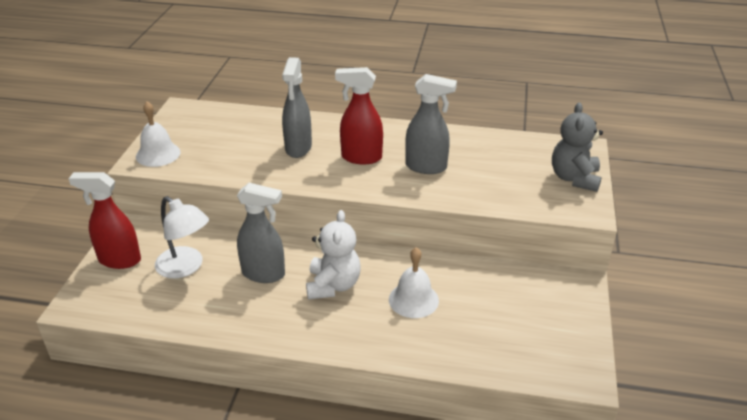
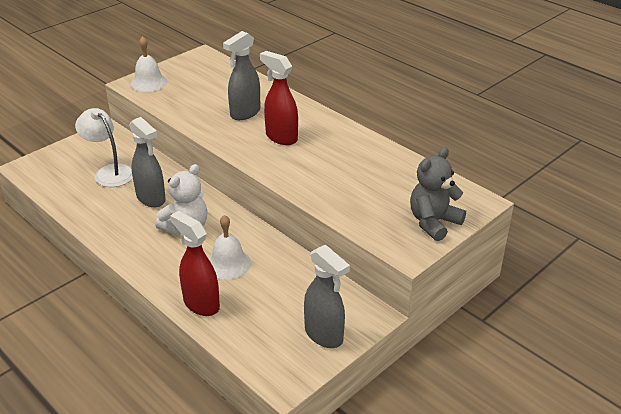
camera: 35 degrees right, 0 degrees up
red spray bottle [69,172,141,269] -> red spray bottle moved to [170,211,220,316]
white lamp [155,196,209,278] -> white lamp turned 150 degrees clockwise [75,108,133,187]
grey spray bottle [405,74,457,174] -> grey spray bottle moved to [304,245,350,348]

